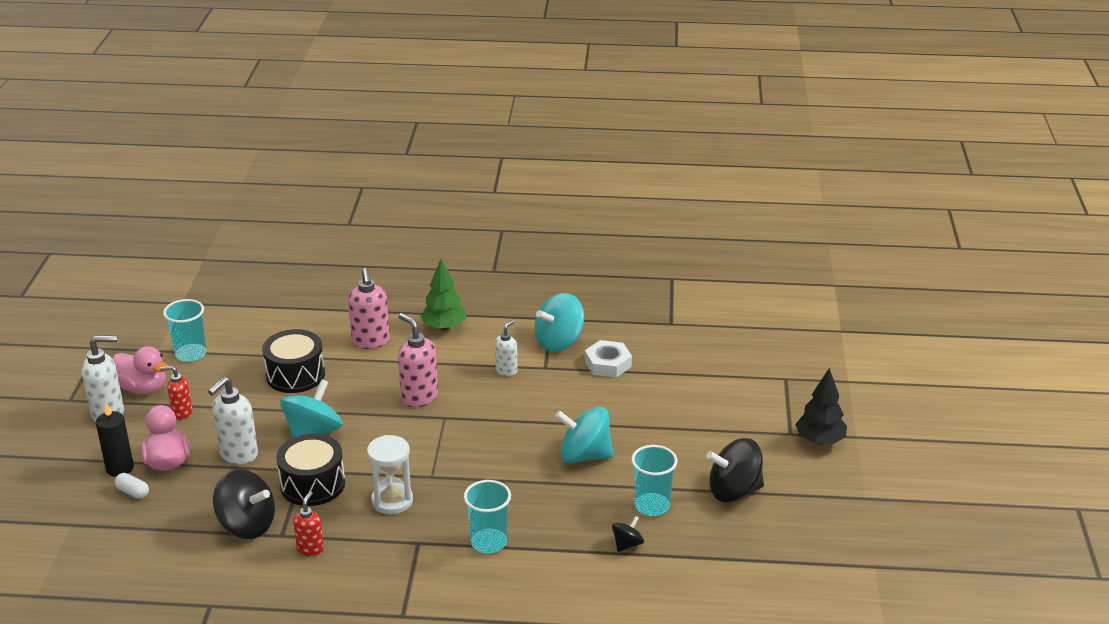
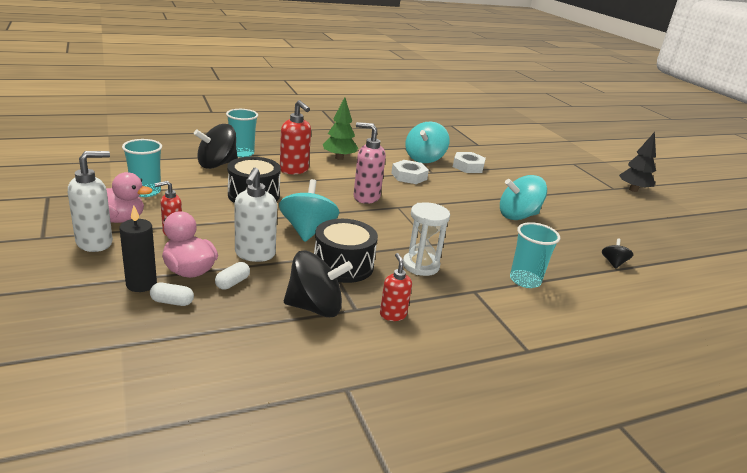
camera: 30 degrees left, 5 degrees down
pink soap dispenser [348,268,390,349] -> red soap dispenser [280,100,311,174]
white soap dispenser [495,320,518,376] -> white nut [391,160,429,184]
turquoise cup [631,445,678,516] -> turquoise cup moved to [226,109,258,157]
black spinning top [706,438,764,502] -> black spinning top moved to [194,124,238,169]
none -> white capsule [215,262,250,290]

